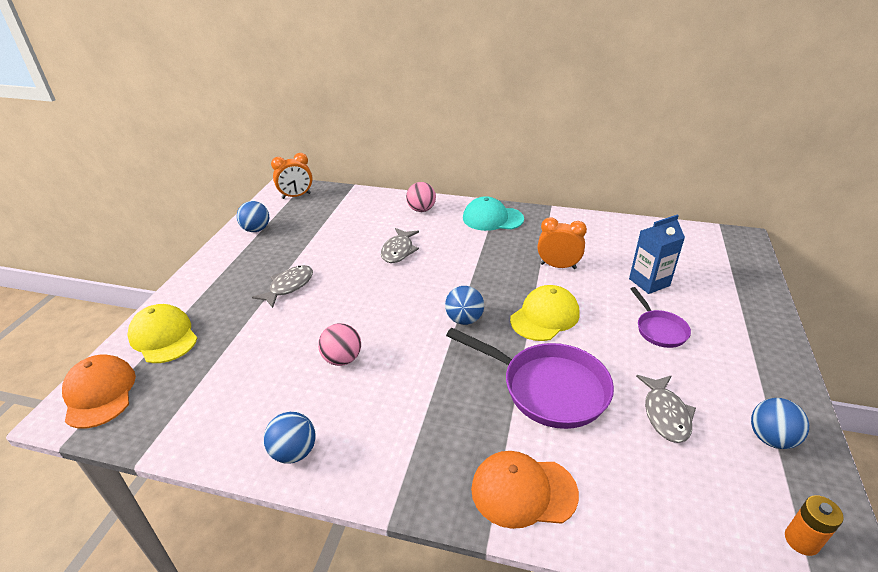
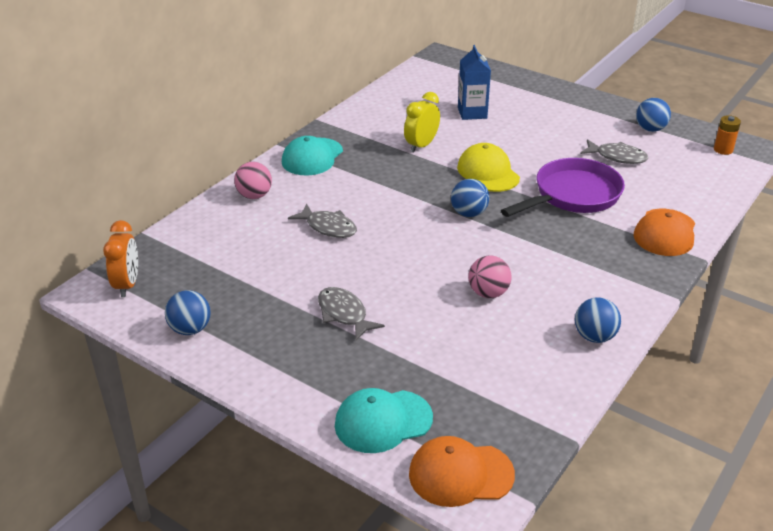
camera: 70 degrees left, 0 degrees up
yellow cap [127,304,198,363] -> turquoise cap [335,388,433,453]
orange clock [537,217,587,269] -> yellow clock [404,92,440,153]
purple pan [631,287,691,348] -> none

